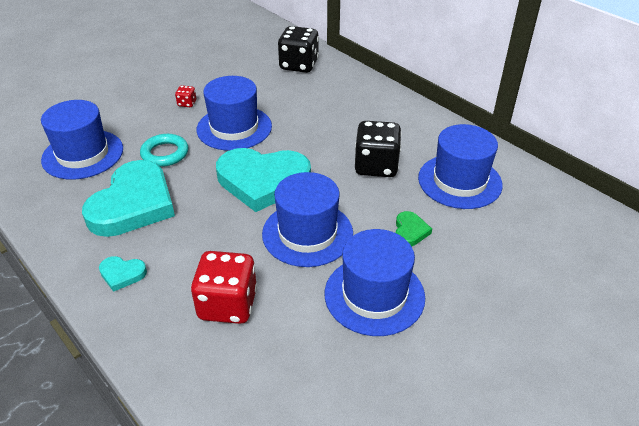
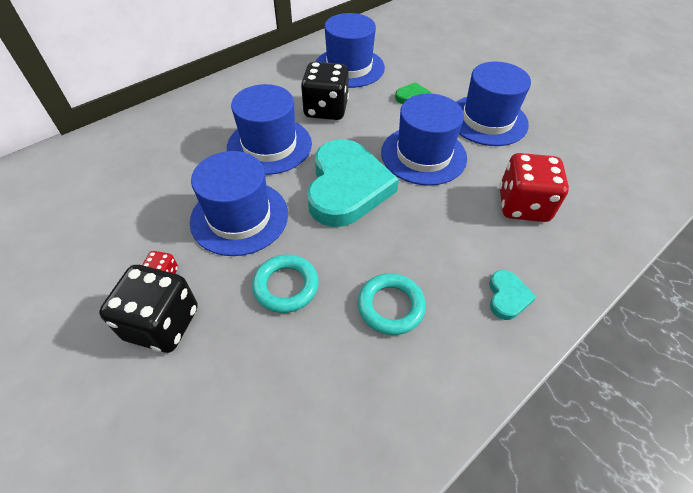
camera: 90 degrees left, 10 degrees up
blue hat [41,100,123,180] -> blue hat moved to [227,84,312,175]
turquoise heart [82,160,175,237] -> turquoise ring [358,273,426,335]
black dice [278,26,319,73] -> black dice moved to [99,265,198,353]

